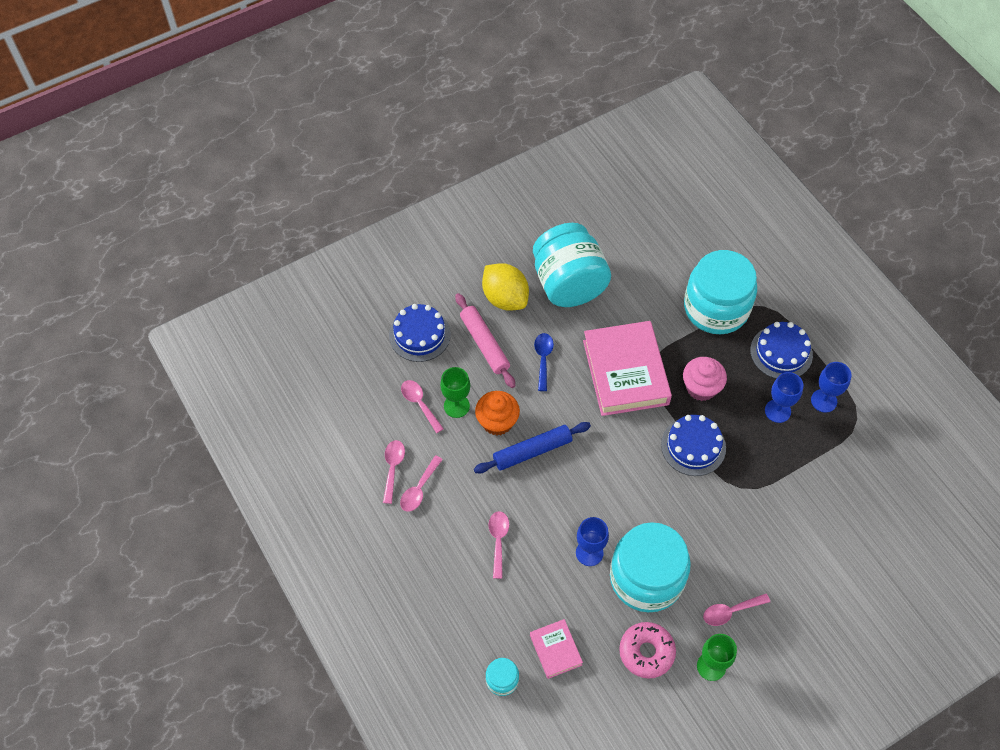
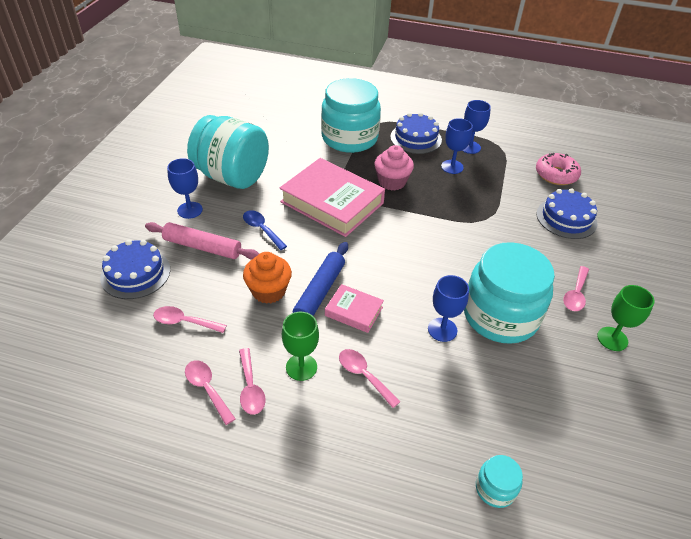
camera: 45 degrees left, 15 degrees down
green goblet [440,367,470,418] -> green goblet moved to [282,312,319,381]
yellow lemon [482,263,529,311] -> blue goblet [167,158,203,219]
pink book [530,619,583,679] -> pink book moved to [325,284,384,333]
pink donut [619,622,676,679] -> pink donut moved to [536,153,581,185]
blue cake [661,415,726,476] -> blue cake moved to [536,188,598,239]

